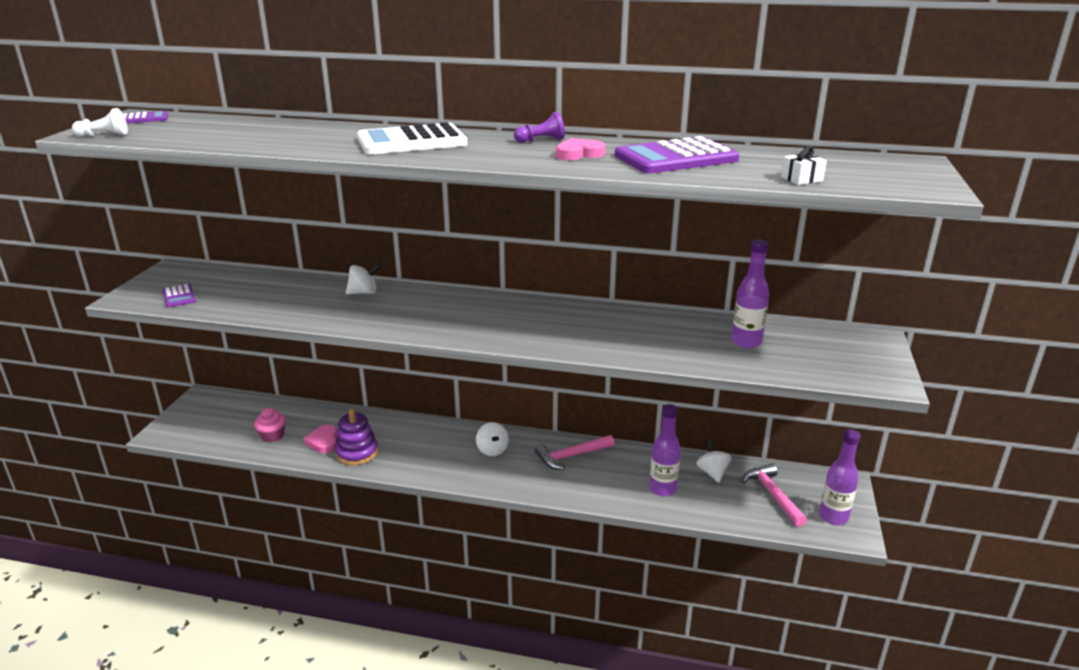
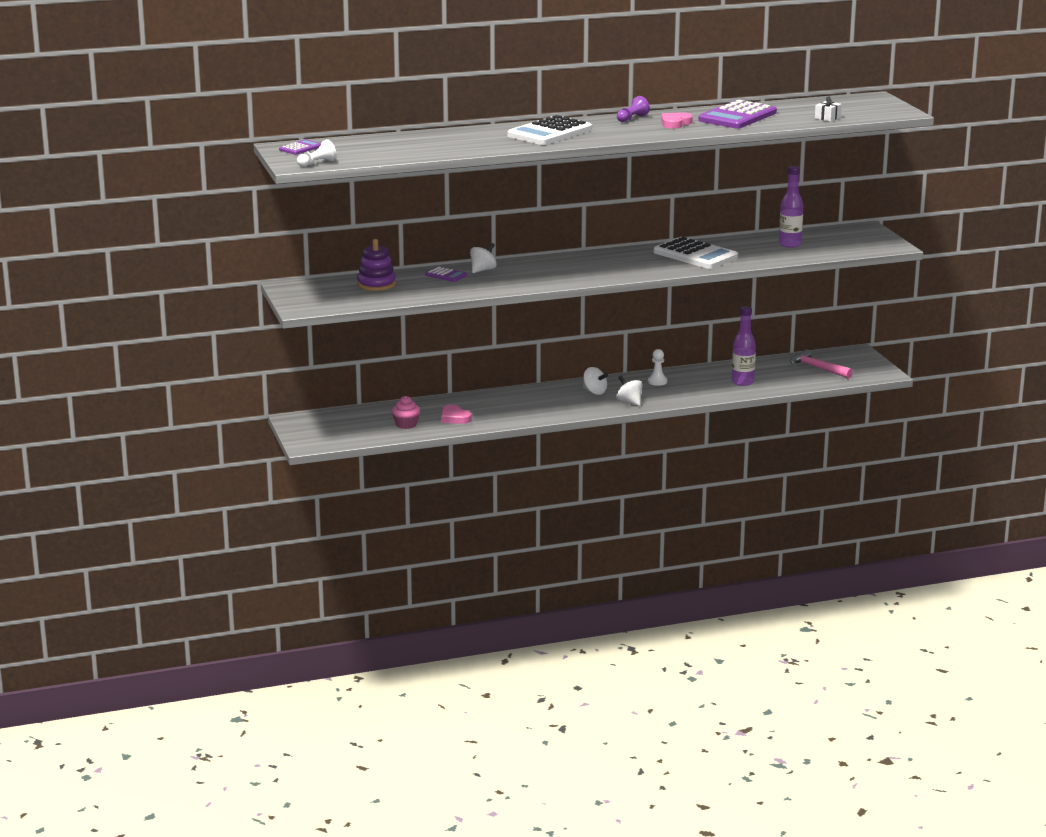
camera: 30 degrees left, 5 degrees down
purple calculator [162,284,196,308] -> purple calculator moved to [425,266,467,282]
purple stacking toy [335,409,378,465] -> purple stacking toy moved to [357,239,396,291]
pink hammer [535,435,615,470] -> white pawn [648,349,667,386]
white spinning top [696,440,731,483] -> white spinning top moved to [616,375,643,406]
purple bottle [819,429,860,525] -> none
none -> white calculator [653,237,738,269]

